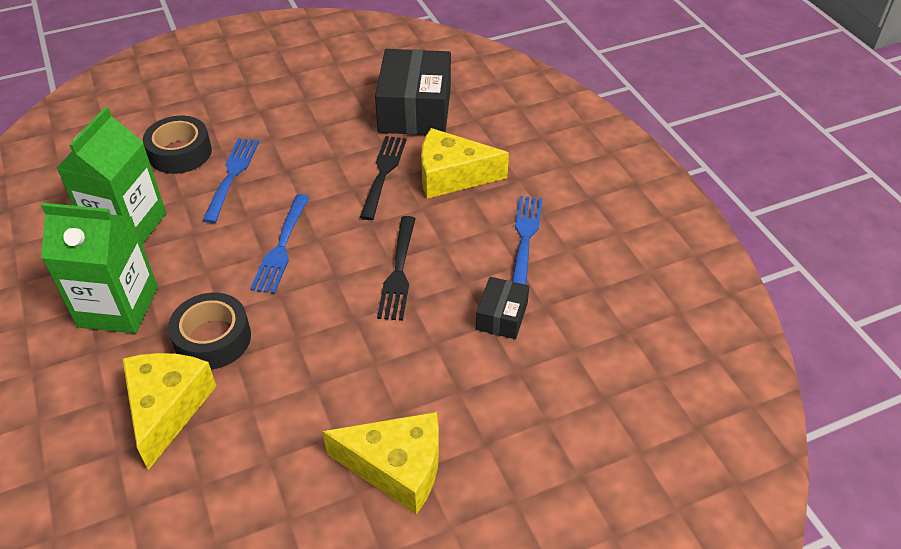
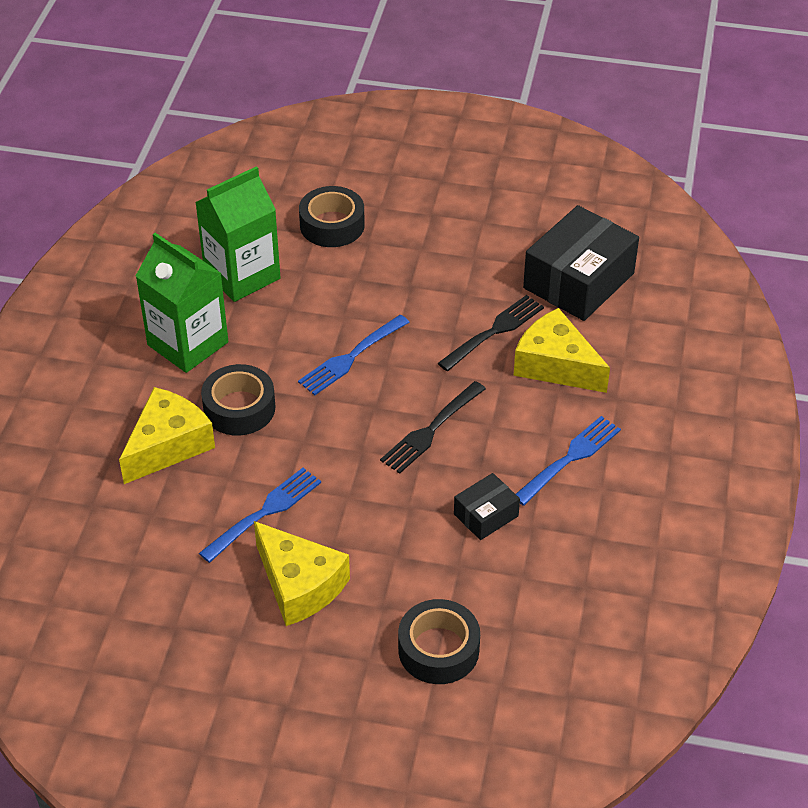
camera: 35 degrees right, 0 degrees up
blue fork [202,138,259,223] -> blue fork moved to [199,468,321,563]
none -> black tape [398,599,480,684]

